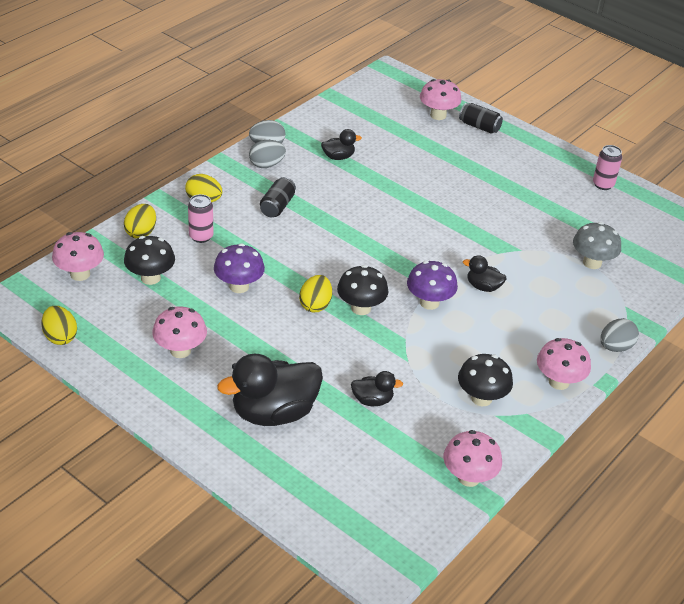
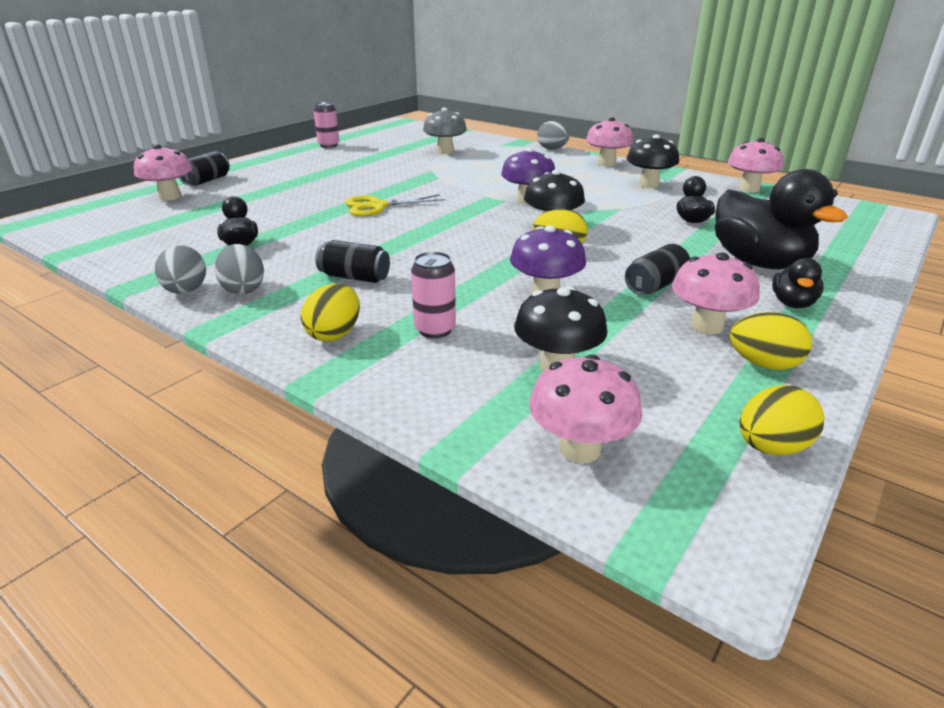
camera: 90 degrees left, 10 degrees down
yellow egg [124,204,156,239] -> yellow egg moved to [730,312,812,370]
black duck [463,255,506,292] -> black duck moved to [772,258,824,308]
none -> yellow scissors [345,194,445,216]
none -> black can [625,244,690,295]

